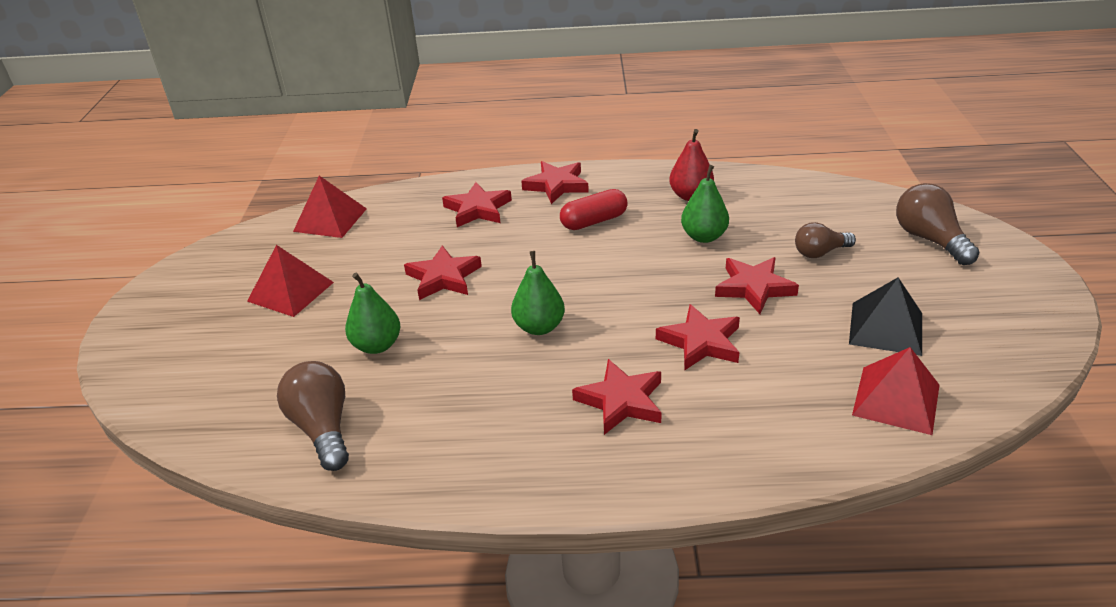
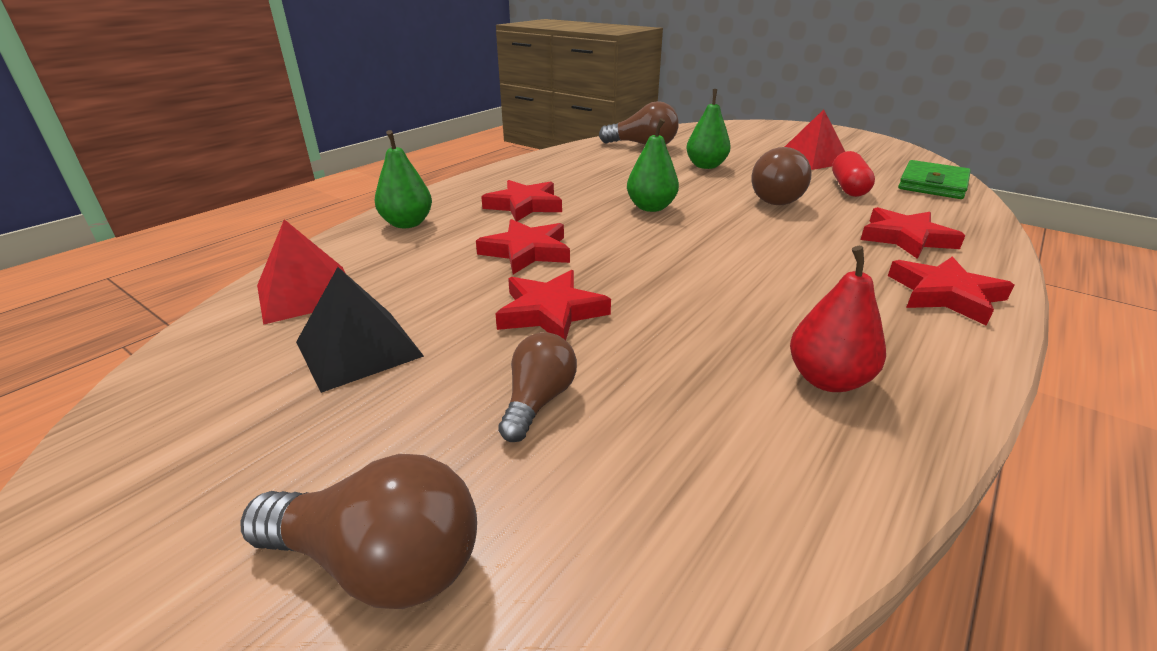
camera: 125 degrees right, 5 degrees down
red pyramid [293,176,367,238] -> green wallet [898,160,971,199]
red star [404,245,482,300] -> brown light bulb [751,147,812,205]
red capsule [560,189,628,230] -> red capsule moved to [832,151,875,197]
green pear [681,165,729,243] -> green pear moved to [374,130,432,228]

